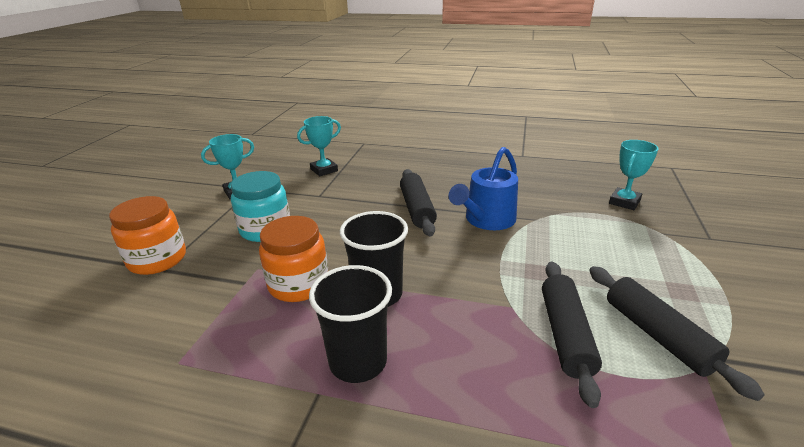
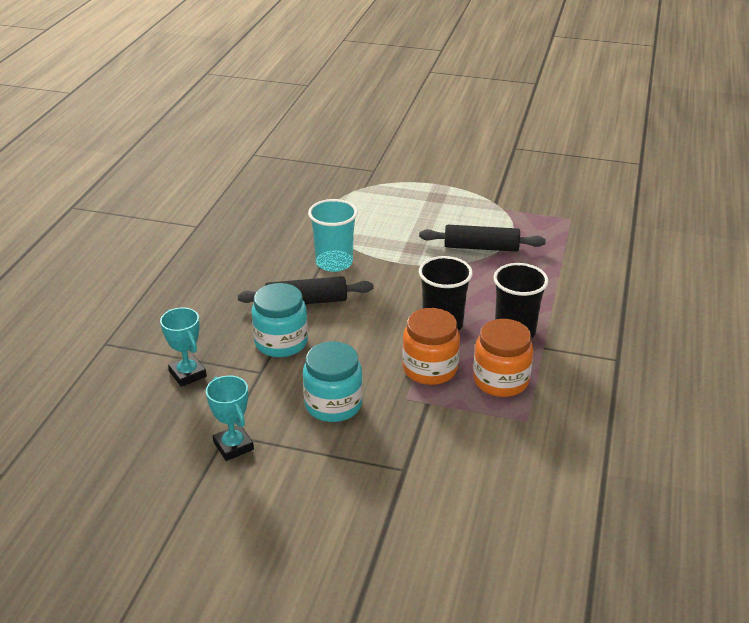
camera: 90 degrees left, 5 degrees up
orange jar [109,196,186,275] -> orange jar moved to [473,319,533,397]
blue watering can [449,147,518,230] -> turquoise cup [308,199,358,272]
black rolling pin [589,266,765,401] -> none
turquoise trophy [609,140,659,210] -> none
none -> turquoise jar [251,283,308,357]

